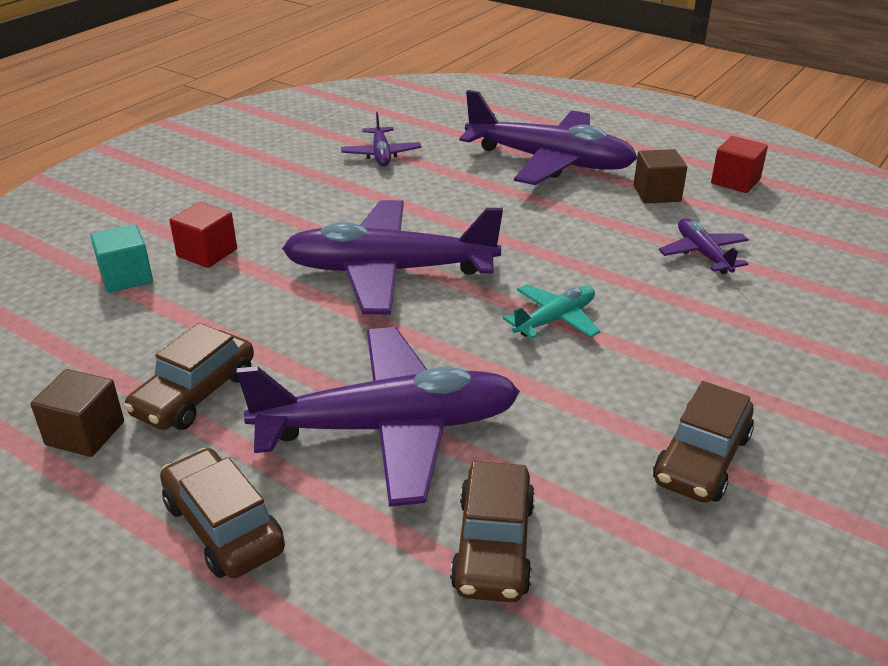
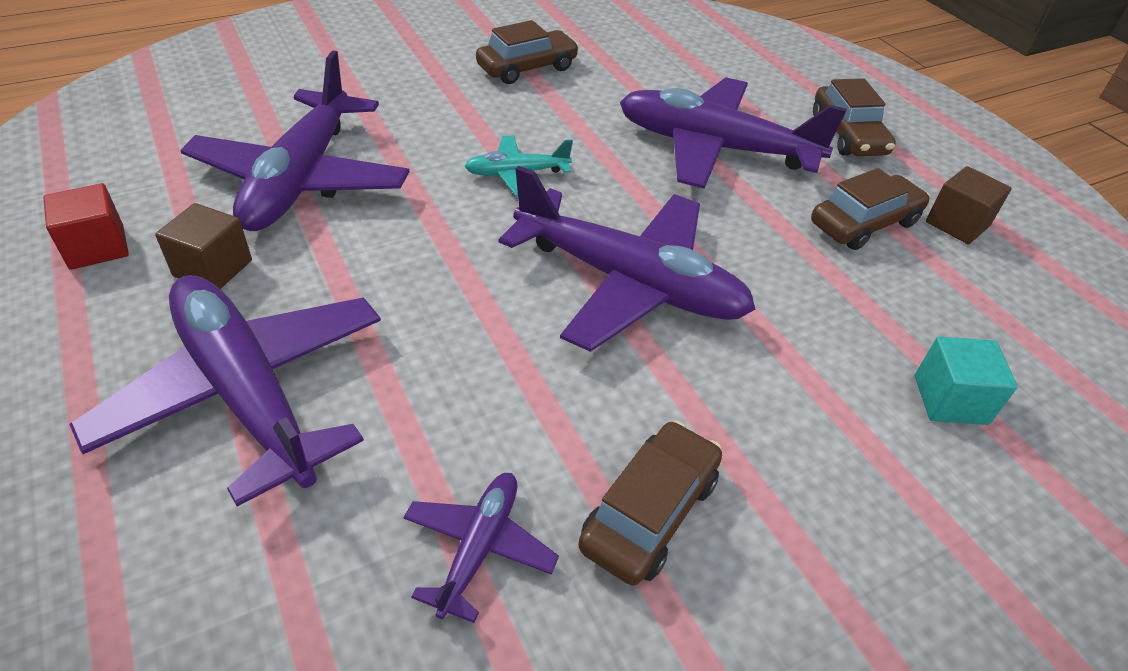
camera: 155 degrees left, 10 degrees up
red cube [169,202,237,268] -> none
brown car [450,461,535,602] -> brown car moved to [578,421,722,585]
purple plane [659,218,749,274] -> purple plane [180,50,410,231], size x2.12

